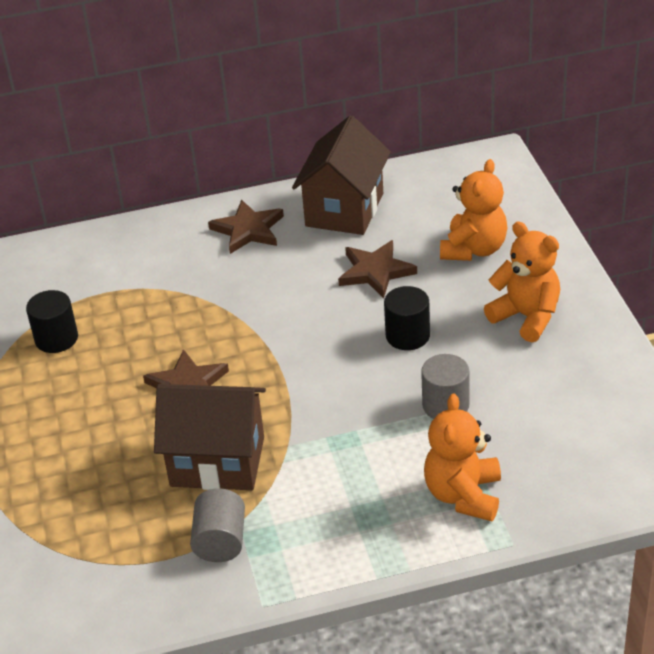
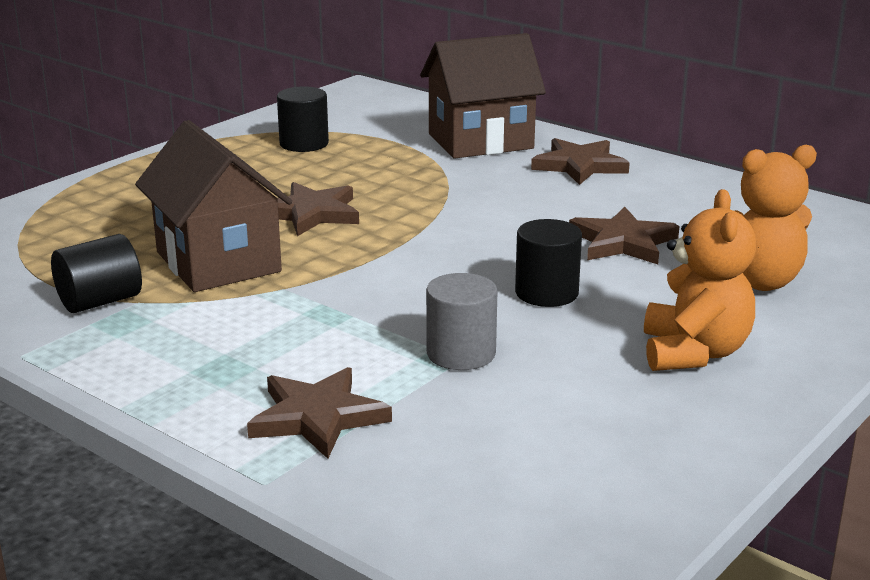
camera: 50 degrees right, 15 degrees down
grey cylinder [190,488,245,562] -> black cylinder [51,234,142,313]
brown house [292,115,391,235] -> brown house moved to [420,33,546,159]
orange teddy bear [424,394,501,521] -> brown star [247,367,392,459]

